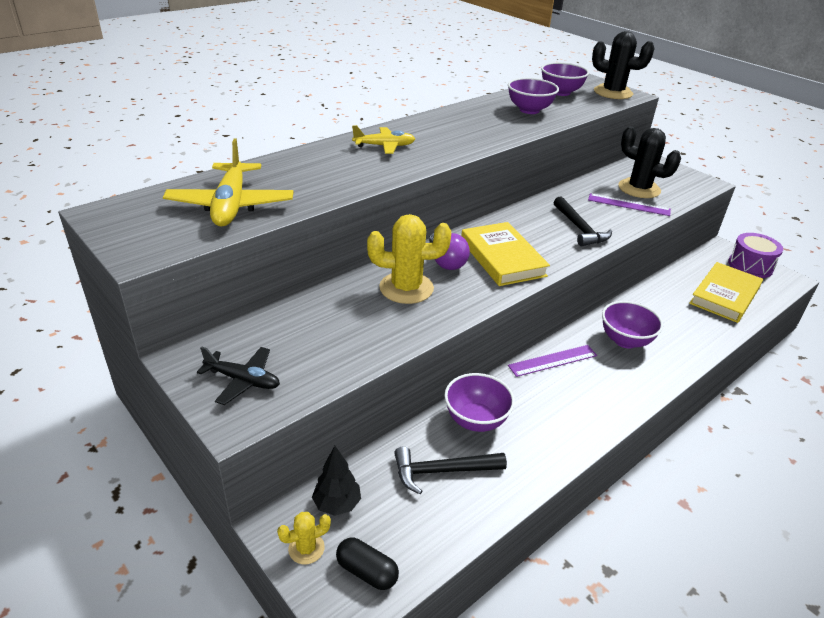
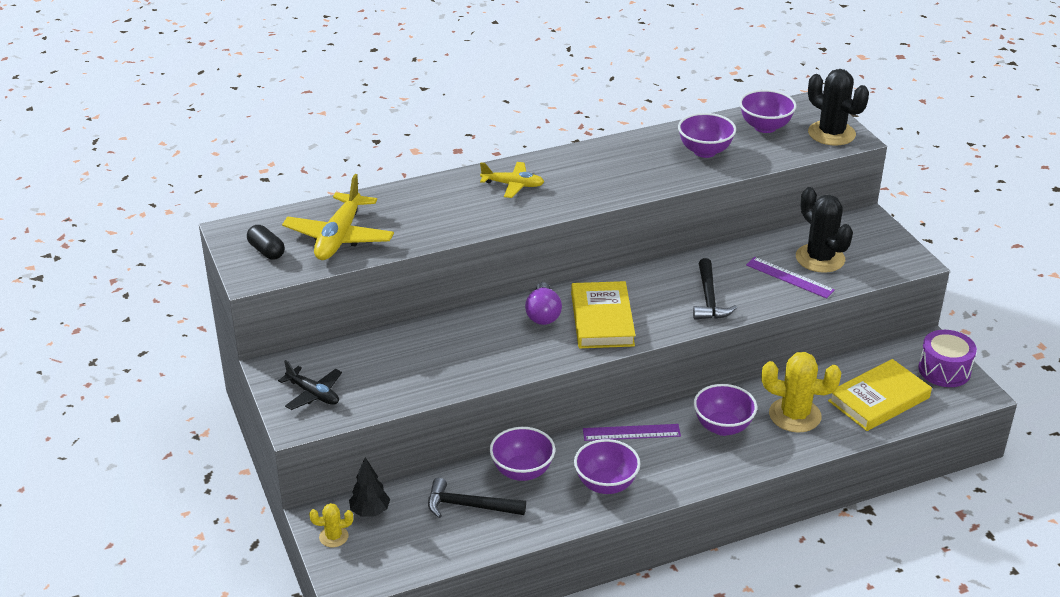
camera: 20 degrees right, 0 degrees up
black capsule [336,538,399,590] -> black capsule moved to [247,225,285,260]
yellow cactus [367,214,451,304] -> yellow cactus moved to [762,352,842,432]
none -> purple bowl [574,439,641,494]

